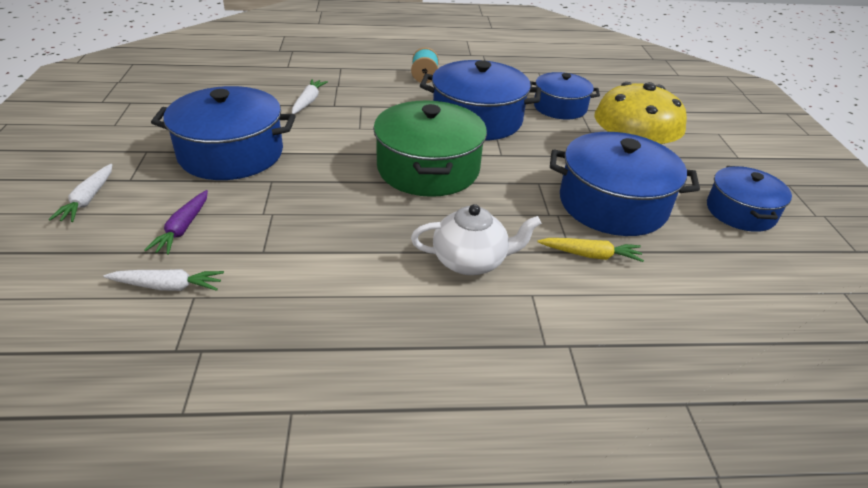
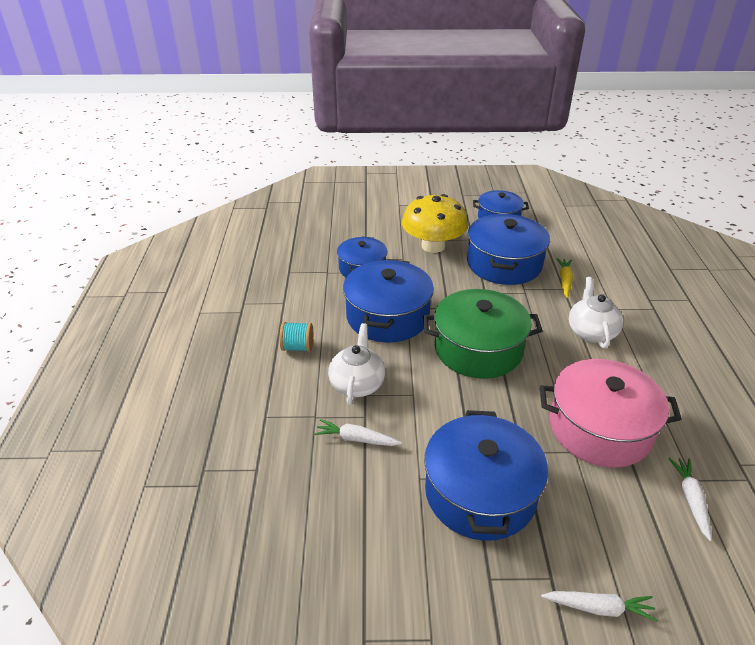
camera: 85 degrees left, 0 degrees up
purple carrot [144,190,208,255] -> none
none -> white teapot [328,323,385,405]
none -> pink pot [540,359,682,468]

